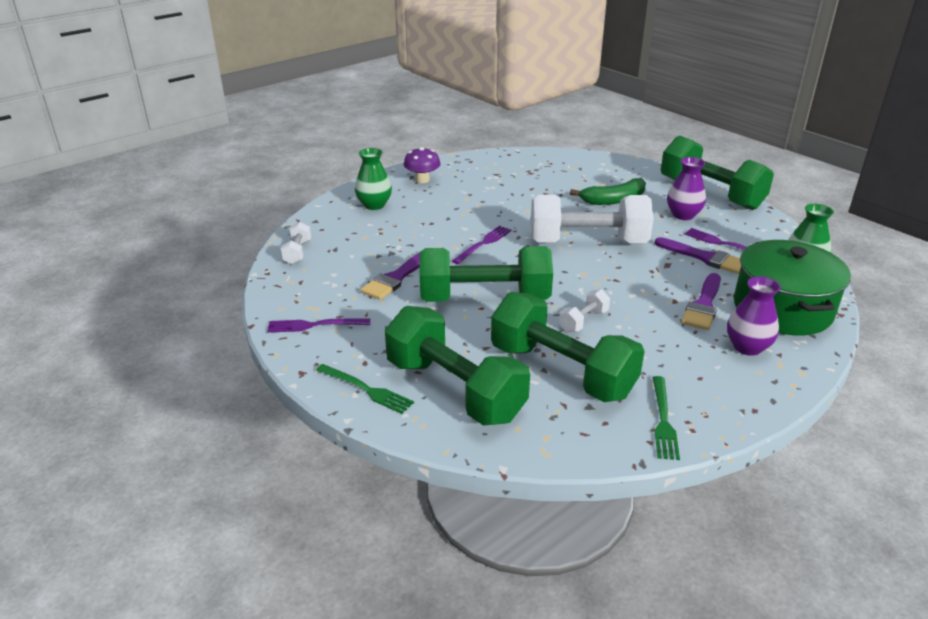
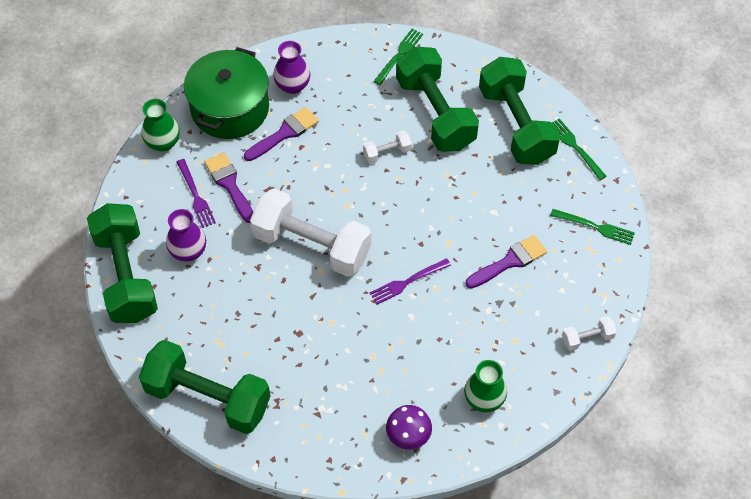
camera: 155 degrees left, 25 degrees up
purple fork [267,318,370,333] -> green fork [550,209,635,245]
white dumbbell [280,222,311,264] -> white dumbbell turned 45 degrees clockwise [562,316,617,351]
green dumbbell [420,246,553,302] -> green dumbbell moved to [139,340,270,434]
green banana [570,178,646,205] -> none

